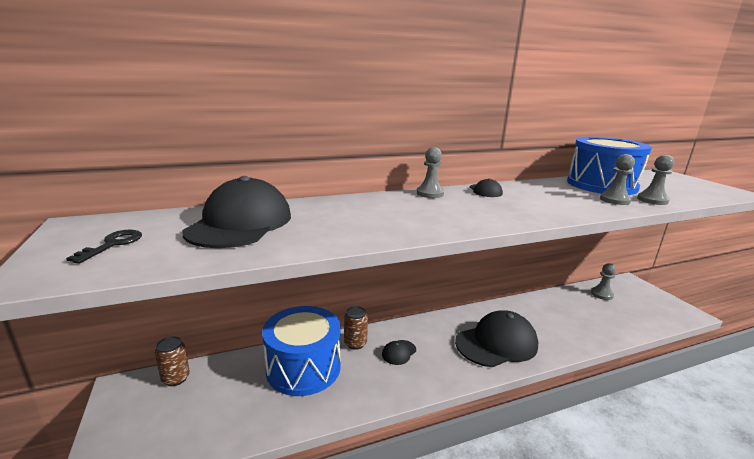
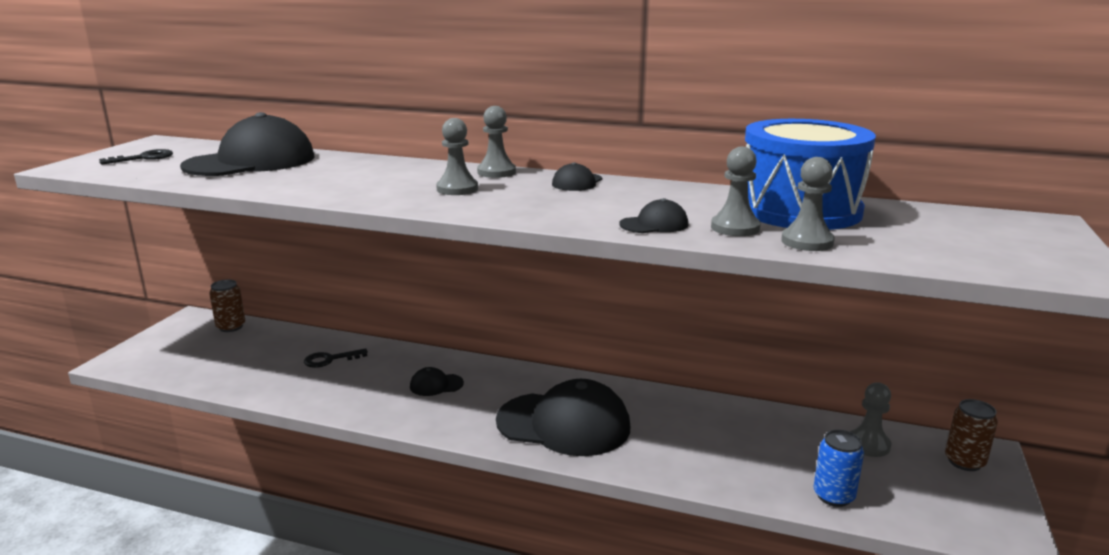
camera: 40 degrees right, 0 degrees up
blue drum [262,306,341,396] -> black key [304,348,368,368]
brown can [344,306,368,350] -> brown can moved to [945,399,998,471]
none -> grey pawn [436,118,478,195]
none -> black cap [619,198,688,233]
none -> blue can [814,430,864,507]

